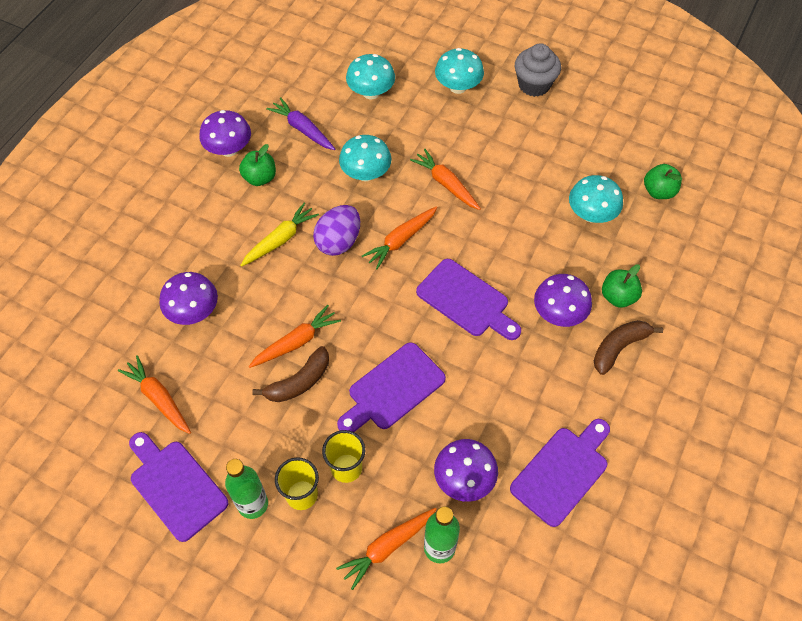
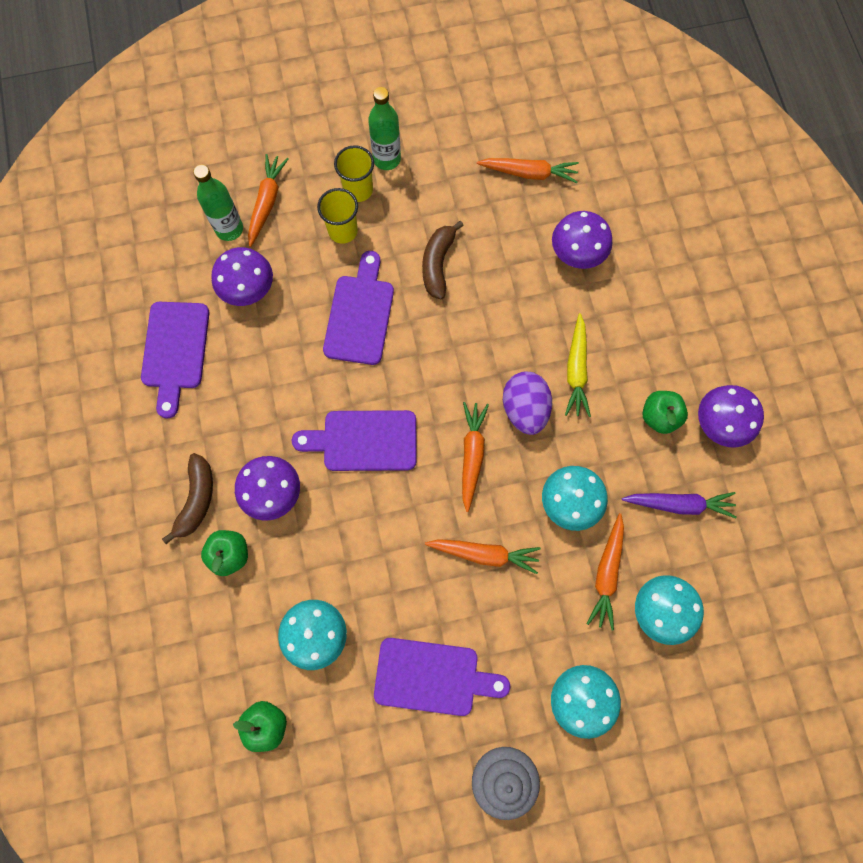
camera: 140 degrees right, 15 degrees up
purple cutting board [129,432,228,542] -> purple cutting board moved to [374,638,510,716]
orange carrot [249,305,341,368] -> orange carrot moved to [587,513,624,630]

